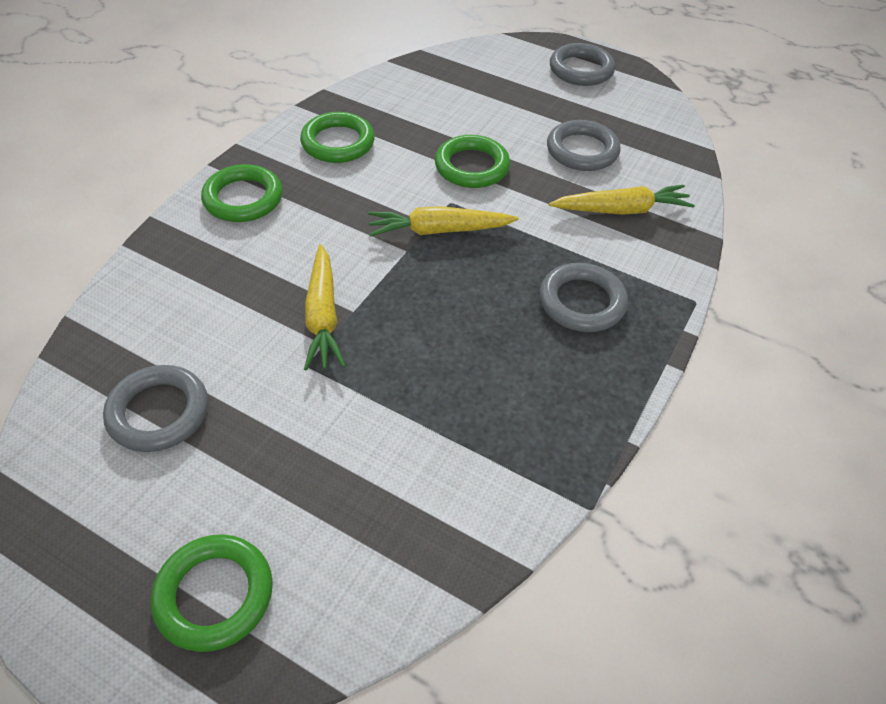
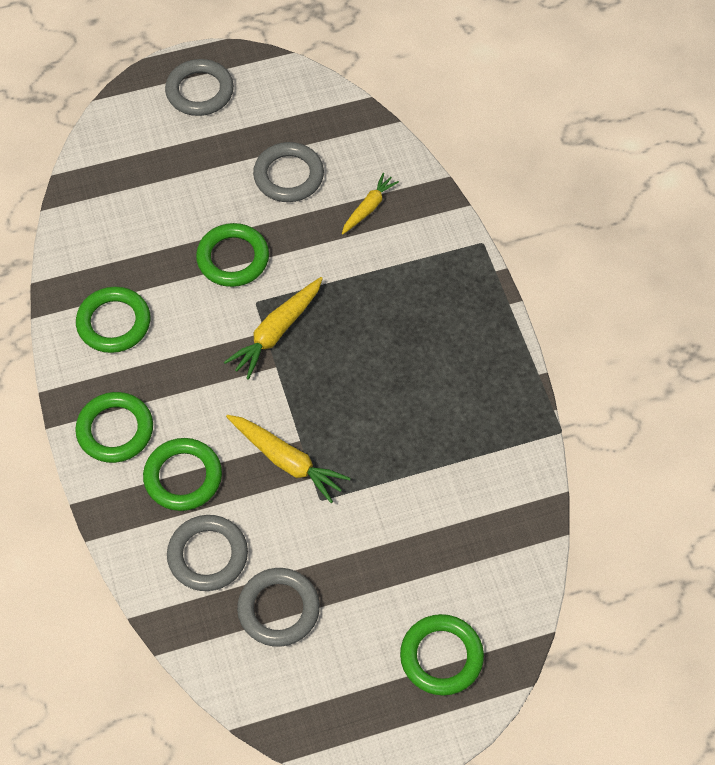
camera: 45 degrees left, 10 degrees up
grey ring [540,263,628,332] -> grey ring moved to [167,515,248,591]
yellow carrot [549,185,695,215] -> yellow carrot [342,173,399,234], size x0.65
none -> green ring [143,438,222,511]

